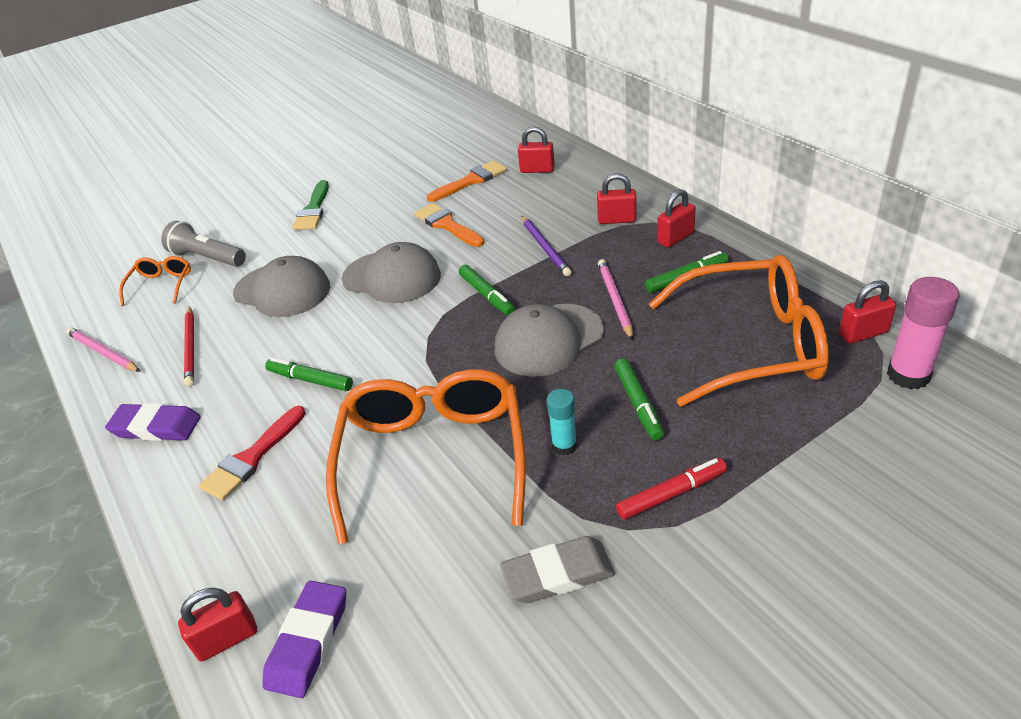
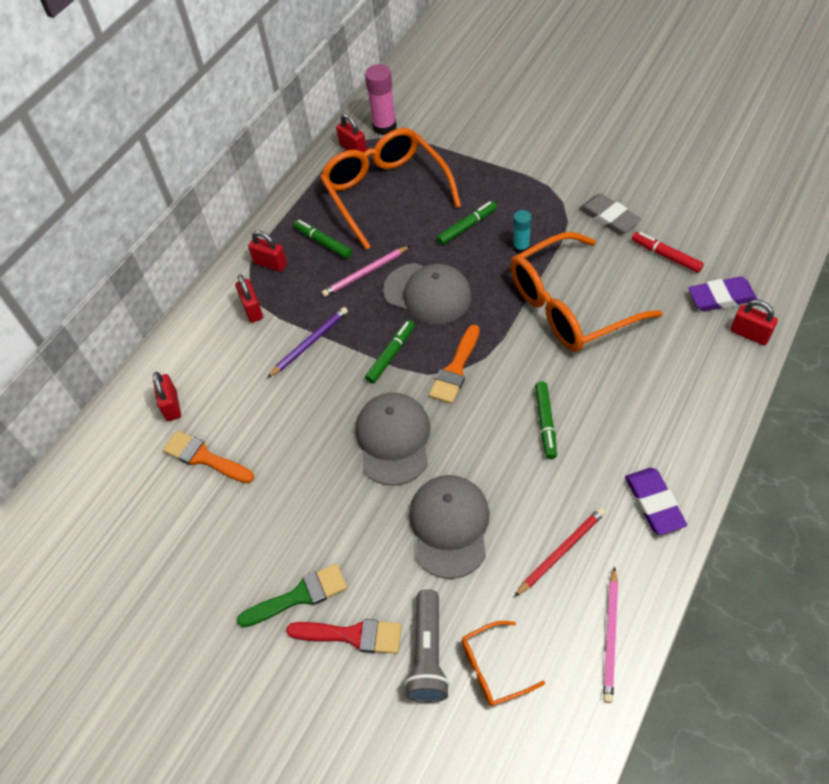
camera: 115 degrees left, 15 degrees up
red brush [199,406,306,501] -> red brush moved to [286,619,402,654]
orange brush [414,203,484,247] -> orange brush moved to [429,325,480,404]
red marker [616,458,727,520] -> red marker moved to [632,232,704,273]

